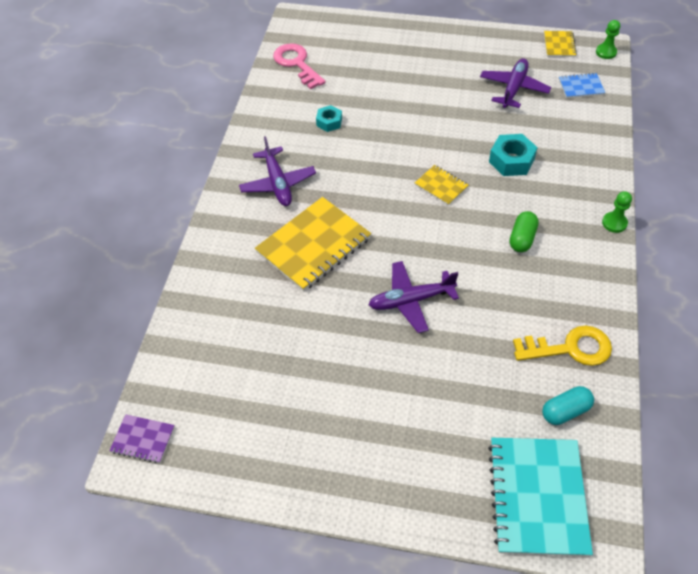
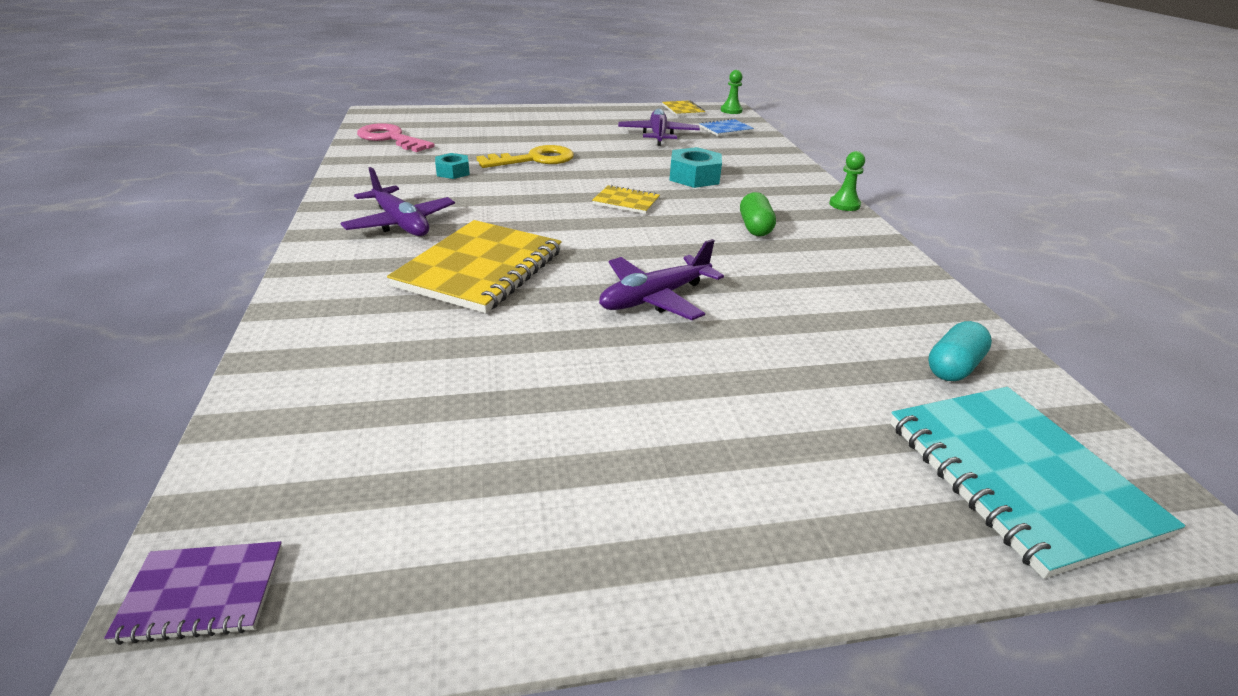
camera: 25 degrees left, 20 degrees down
yellow key [513,326,612,366] -> yellow key moved to [476,145,574,168]

